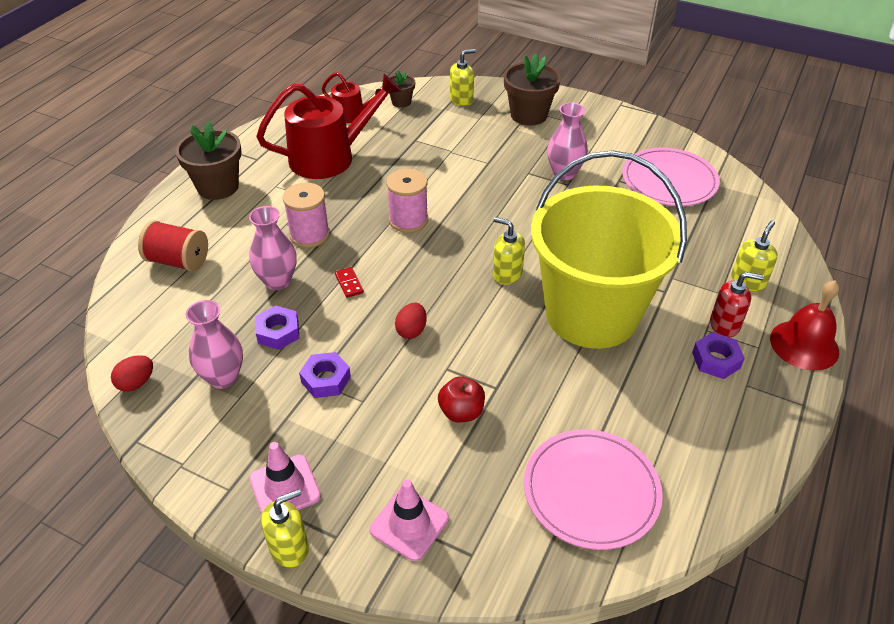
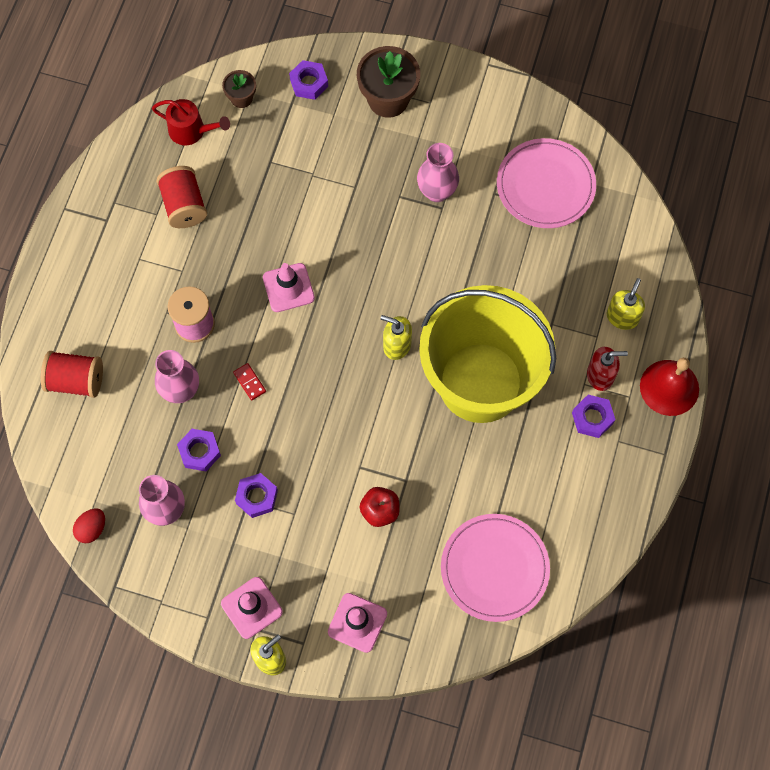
camera: 10 degrees left, 25 degrees up
brown flower pot [175,121,242,200] -> none
red watering can [256,74,401,179] -> red spool [156,166,207,228]
pink spool [387,169,428,233] -> pink traffic cone [263,263,315,312]
red egg [395,303,426,339] -> none
yellow soap dispenser [450,49,476,106] -> purple nut [289,60,328,100]

